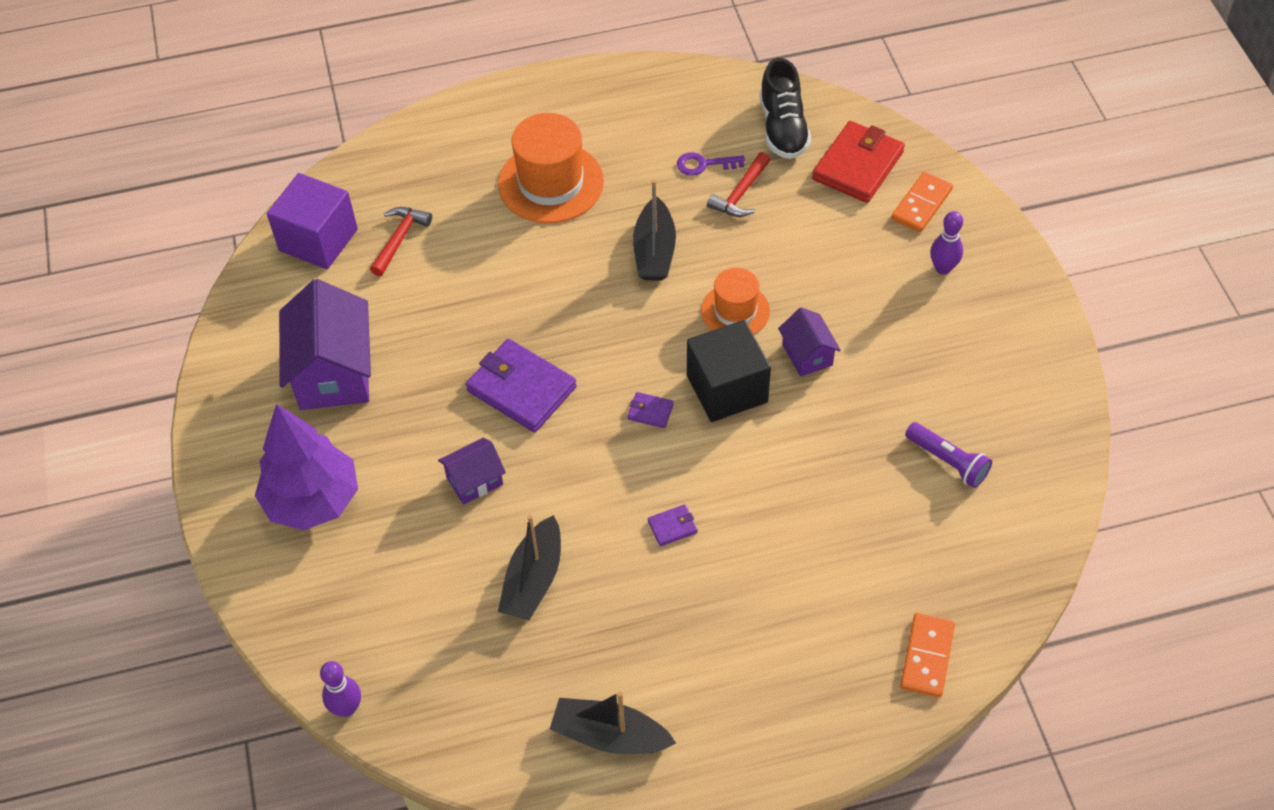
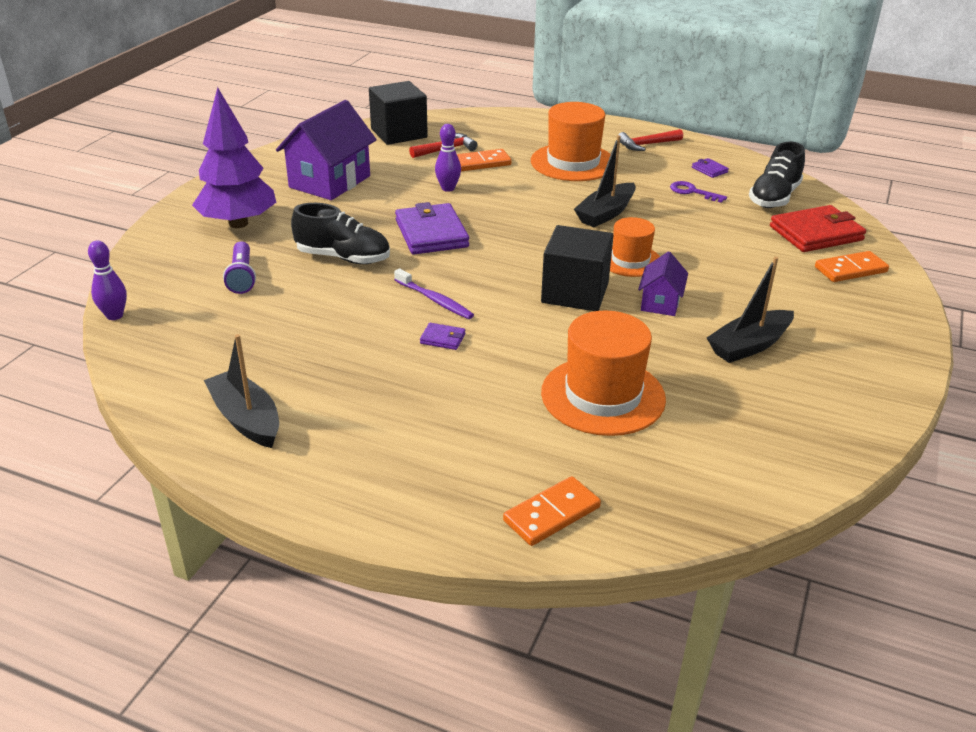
camera: 35 degrees right, 20 degrees down
purple cube [267,173,358,269] -> black cube [369,81,428,145]
purple house [438,438,506,505] -> black shoe [291,203,390,264]
black boat [498,515,561,621] -> black boat moved to [707,257,794,363]
purple wallet [627,392,674,428] -> purple wallet moved to [692,158,729,178]
red hammer [707,152,770,217] -> red hammer moved to [618,129,683,151]
purple flashlight [905,422,992,488] -> purple flashlight moved to [223,242,256,294]
purple bowling pin [930,211,963,274] -> purple bowling pin moved to [435,124,461,192]
none -> purple toothbrush [394,268,474,319]
none -> orange domino [457,149,512,171]
none -> orange hat [541,310,666,436]

